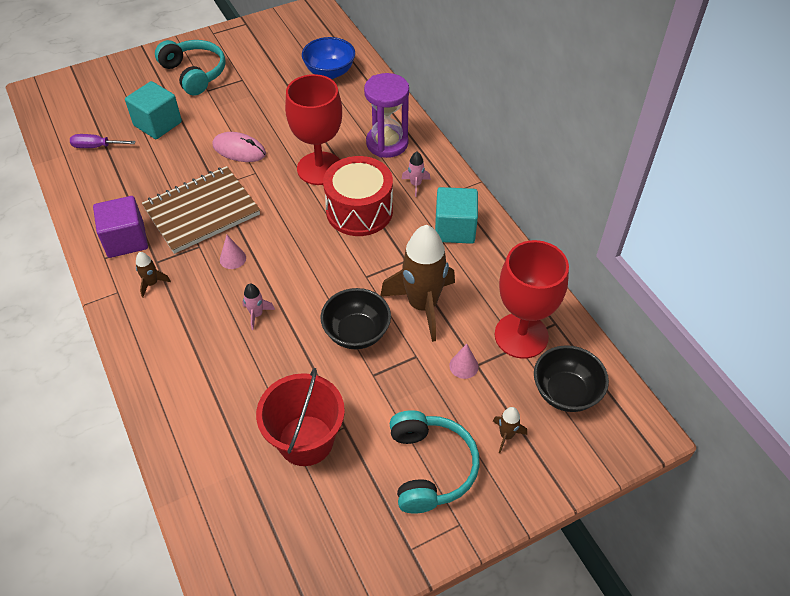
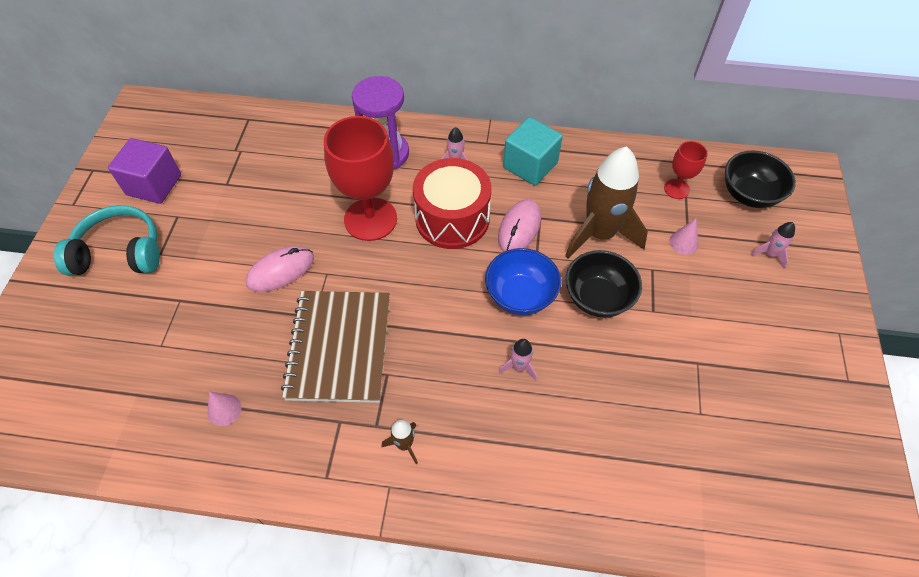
camera: 55 degrees left, 5 degrees up
purple screwdriver [70,134,136,148] -> none
purple cube [93,196,148,258] -> purple cube moved to [108,138,181,204]
turquoise cube [125,81,182,139] -> none
pink cone [220,235,246,269] -> pink cone moved to [208,392,241,426]
red bucket [256,368,345,466] -> none
blue bowl [302,37,355,79] -> blue bowl moved to [485,248,561,315]
turquoise headphones [390,410,480,514] -> none
brown rocket [493,407,527,453] -> pink rocket [751,222,795,269]
red goblet [495,240,569,359] -> red goblet [664,141,707,199], size x0.49
none -> pink mouse [498,199,541,252]

